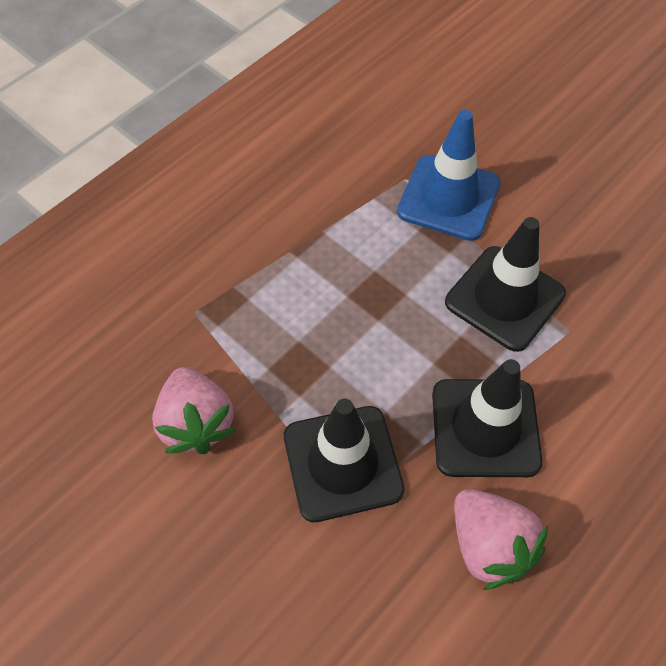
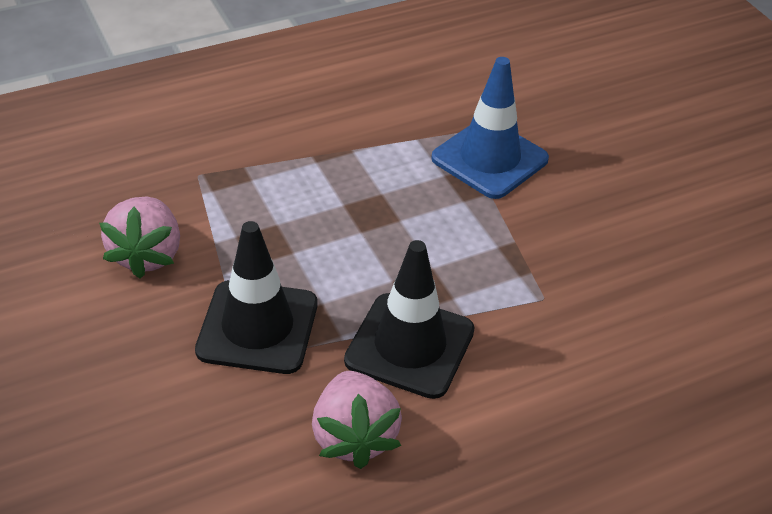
camera: 20 degrees right, 15 degrees down
black traffic cone [445,217,566,352] -> none

